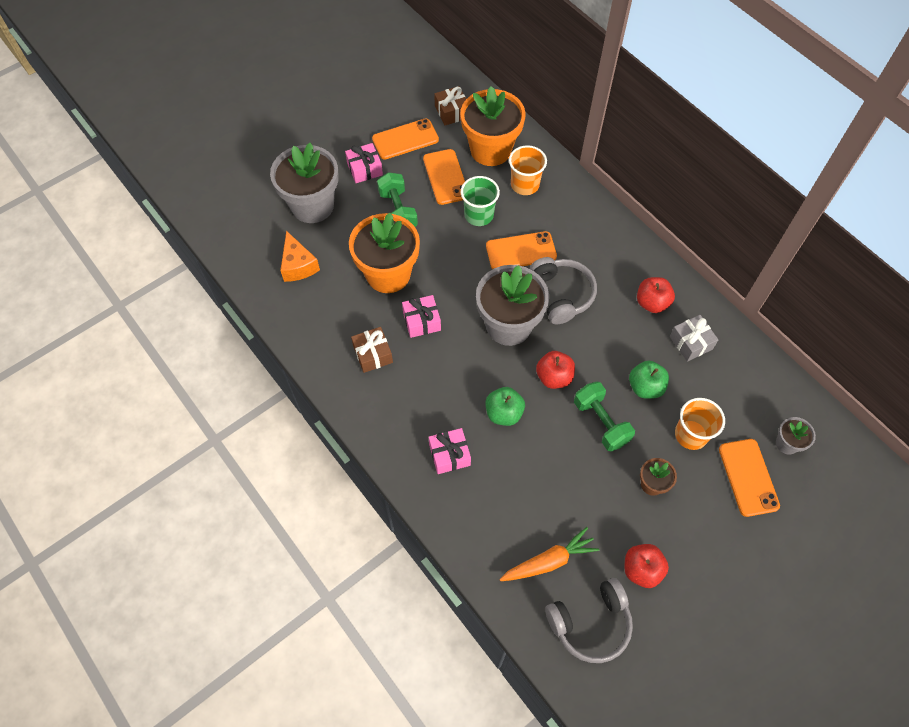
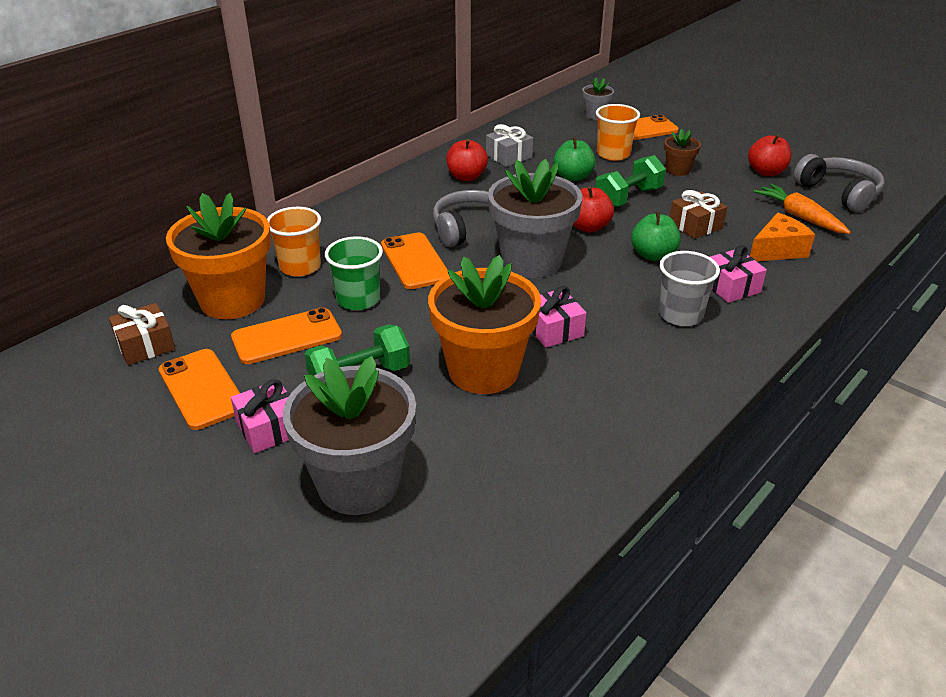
camera: 100 degrees left, 25 degrees down
orange cheese [280,231,320,282] -> orange cheese moved to [750,213,815,262]
brown gift [351,327,393,373] -> brown gift moved to [670,190,727,239]
none -> grey cup [659,251,720,326]

